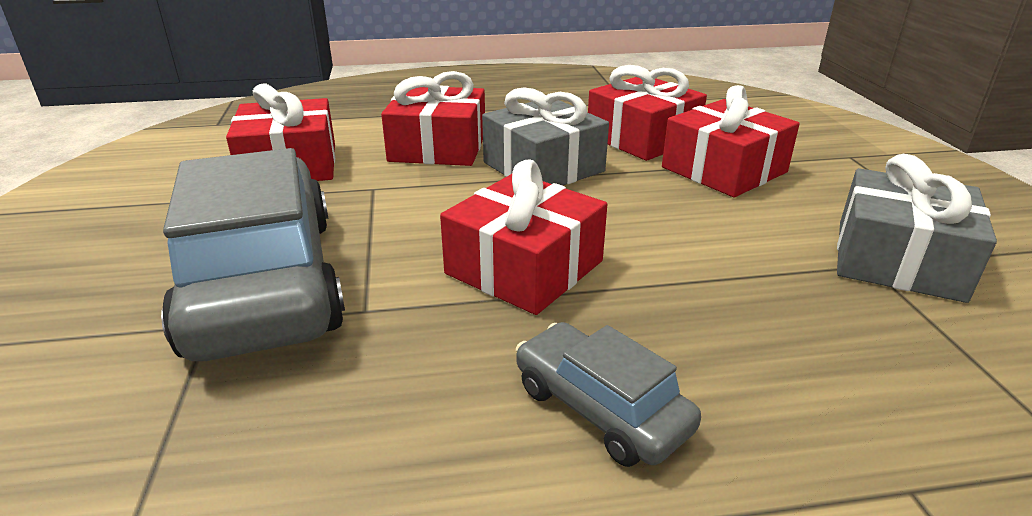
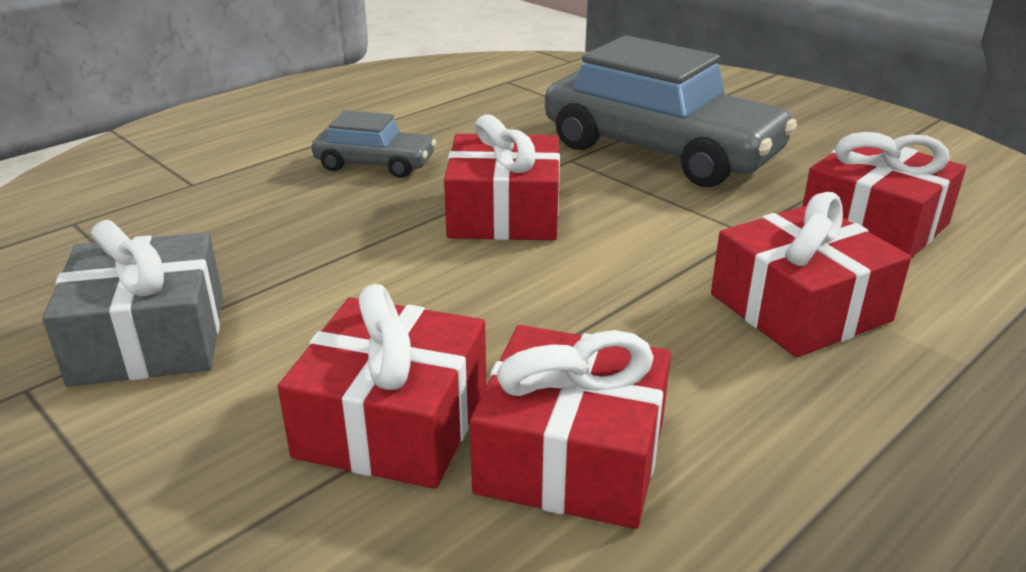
camera: 145 degrees right, 0 degrees up
grey gift [482,87,609,186] -> none

